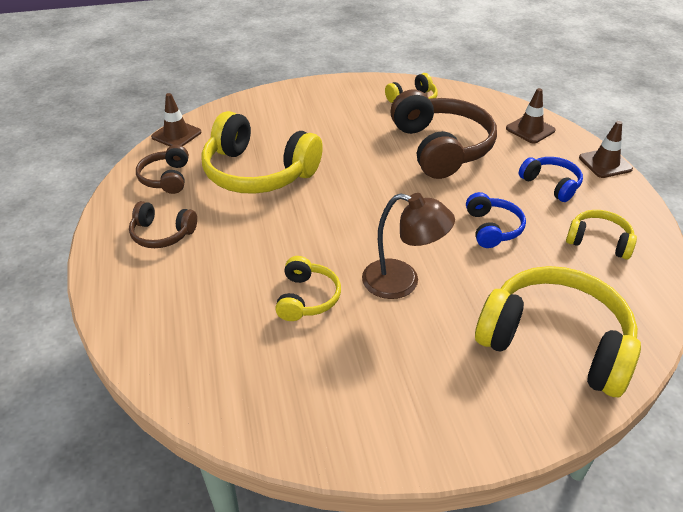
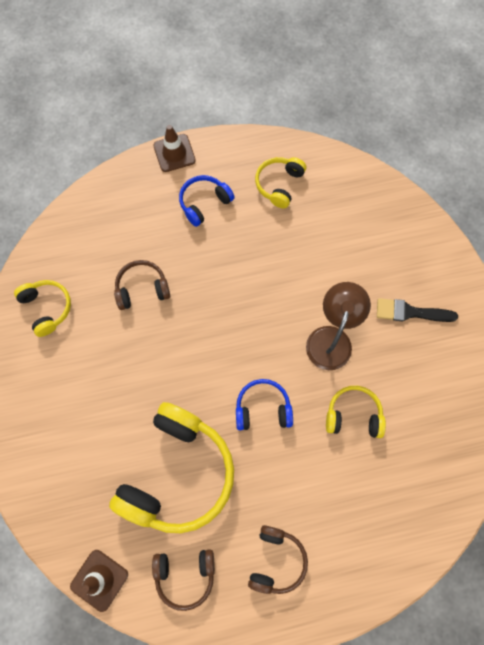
camera: 90 degrees left, 30 degrees up
brown headphones [390,90,497,179] -> brown headphones [114,260,170,310], size x0.51
blue headphones [466,192,526,248] -> blue headphones moved to [236,379,293,431]
yellow headphones [475,266,641,397] -> none
brown traffic cone [506,88,556,143] -> none
none -> black brush [377,298,458,322]

